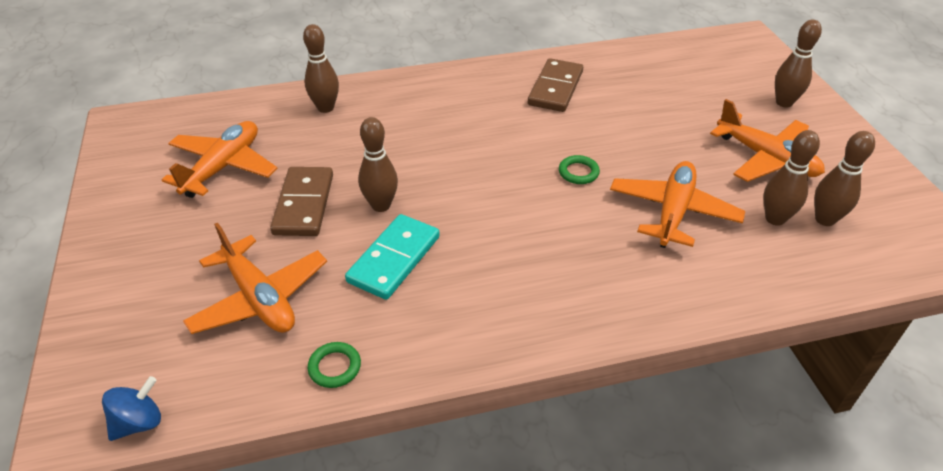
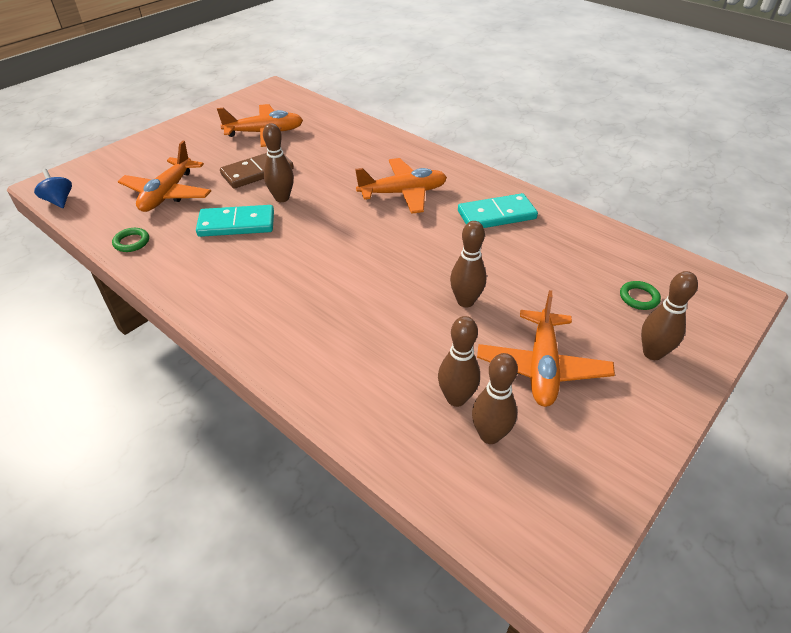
camera: 55 degrees right, 0 degrees up
blue spinning top [102,376,161,441] -> blue spinning top turned 135 degrees counterclockwise [34,169,72,208]
brown bowling pin [303,24,339,113] -> brown bowling pin moved to [450,221,486,307]
brown domino [528,58,583,112] -> turquoise domino [458,193,538,228]
green ring [559,155,600,184] -> green ring moved to [620,281,661,310]
orange plane [610,161,745,248] -> orange plane moved to [355,158,447,214]

